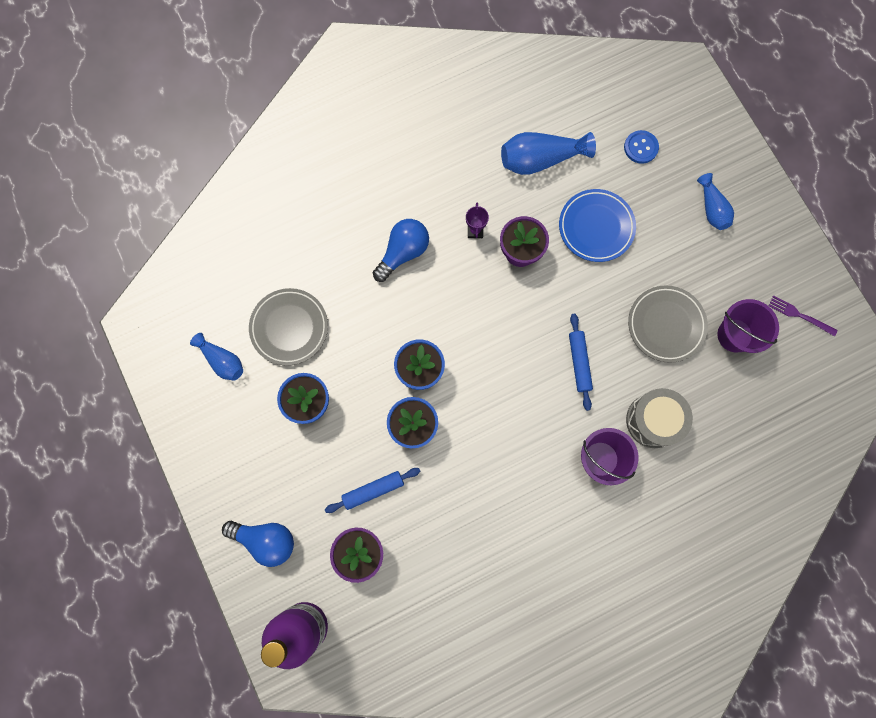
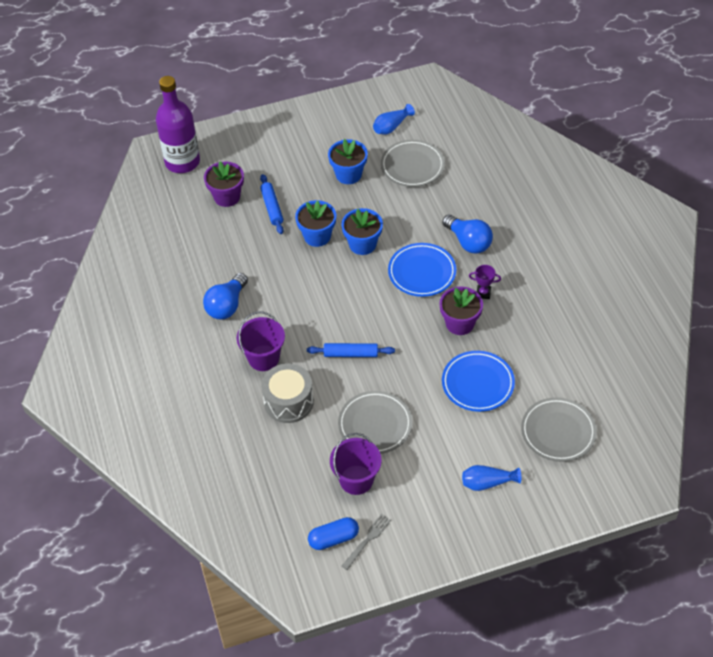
camera: 100 degrees right, 25 degrees down
blue light bulb [222,521,294,567] -> blue light bulb moved to [203,273,248,319]
blue vase [501,132,596,175] -> none
blue button [624,130,659,164] -> grey plate [521,397,597,462]
purple fork [768,295,838,336] -> grey fork [342,514,391,570]
none -> blue capsule [308,517,359,550]
none -> blue plate [388,243,456,297]

